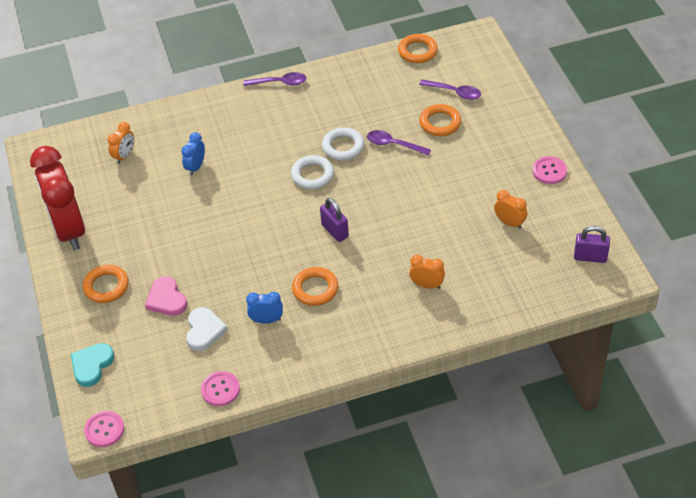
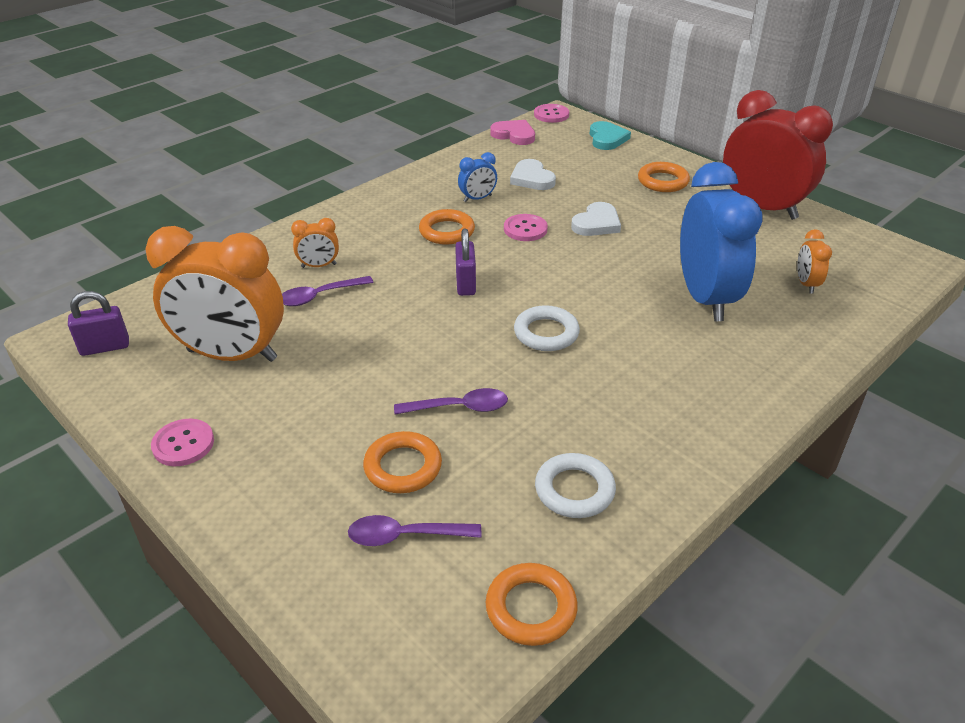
camera: 150 degrees right, 10 degrees down
pink heart [145,277,187,316] -> pink heart moved to [490,120,535,145]
blue clock [181,132,205,175] -> blue clock [680,162,762,321], size x2.36
pink button [201,371,240,406] -> pink button moved to [504,214,548,241]
purple spoon [243,72,306,86] -> purple spoon moved to [282,276,374,306]
purple padlock [320,198,349,242] -> purple padlock turned 60 degrees clockwise [455,229,476,296]
white ring [322,128,364,160] -> white ring moved to [535,453,616,518]
orange clock [494,190,527,229] -> orange clock [146,226,284,362], size x2.36
none -> white heart [571,202,621,236]

